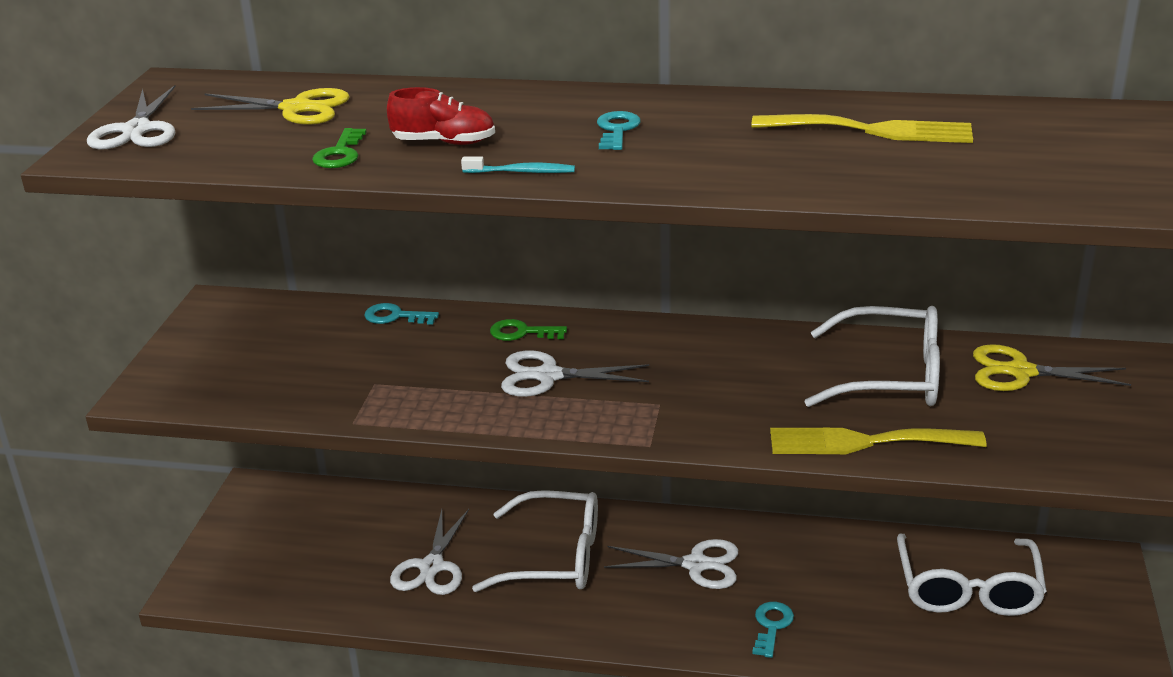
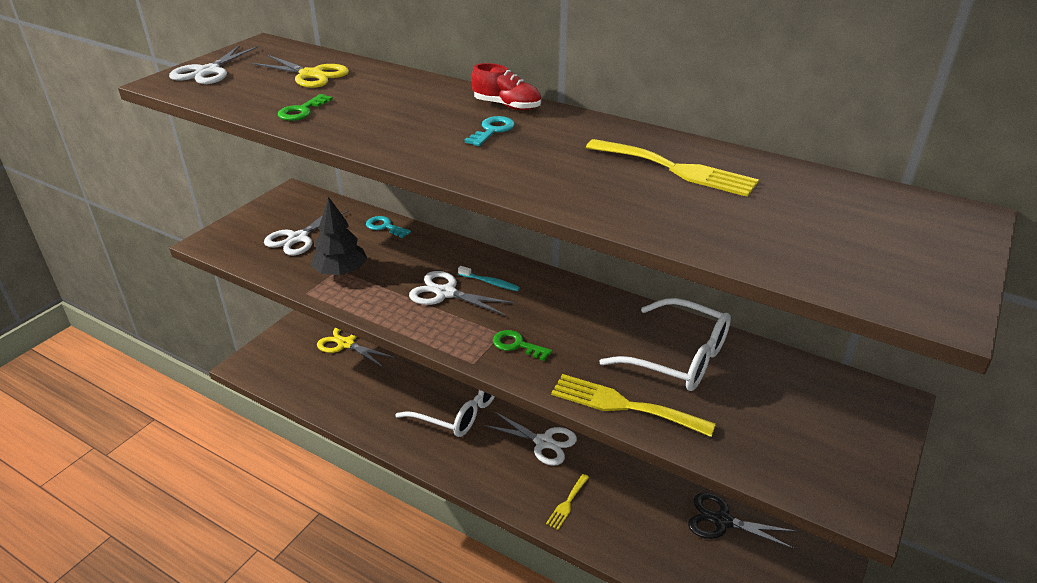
camera: 20 degrees right, 5 degrees up
red shoe [387,87,495,145] -> red shoe moved to [471,63,541,110]
white scissors [390,509,469,595] -> white scissors moved to [264,211,349,255]
turquoise toothbrush [461,157,575,173] -> turquoise toothbrush moved to [458,266,520,291]
green key [490,319,567,341] -> green key moved to [493,330,552,361]
turquoise key [752,602,794,658] -> yellow fork [546,474,589,530]
white glasses [897,533,1047,616] -> black scissors [688,493,797,550]
yellow scissors [973,344,1131,391] -> yellow scissors moved to [317,328,395,367]
none -> black tree [310,197,367,276]

